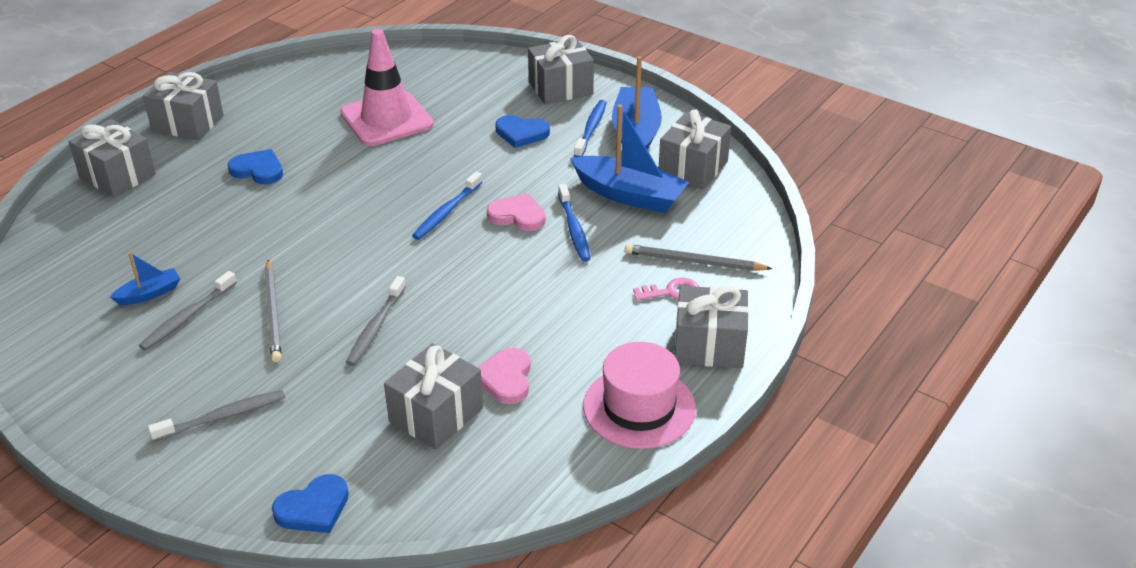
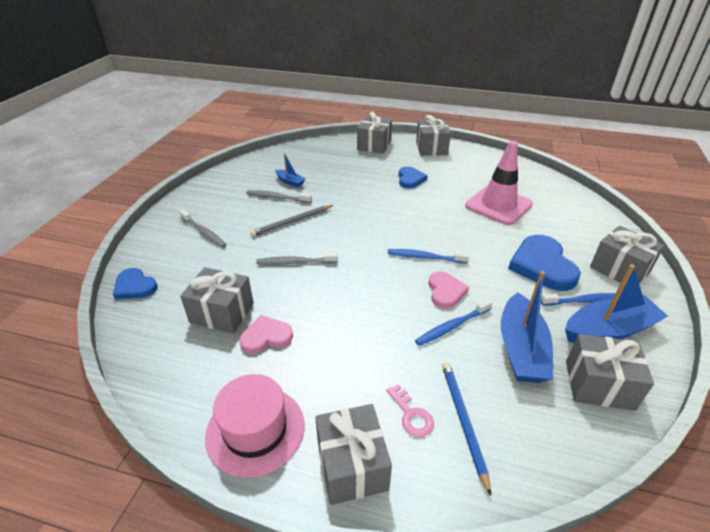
camera: 70 degrees right, 0 degrees up
blue heart [495,115,550,148] -> blue heart [508,235,581,291], size x1.70
grey pencil [625,244,772,271] -> blue pencil [442,362,491,496]

